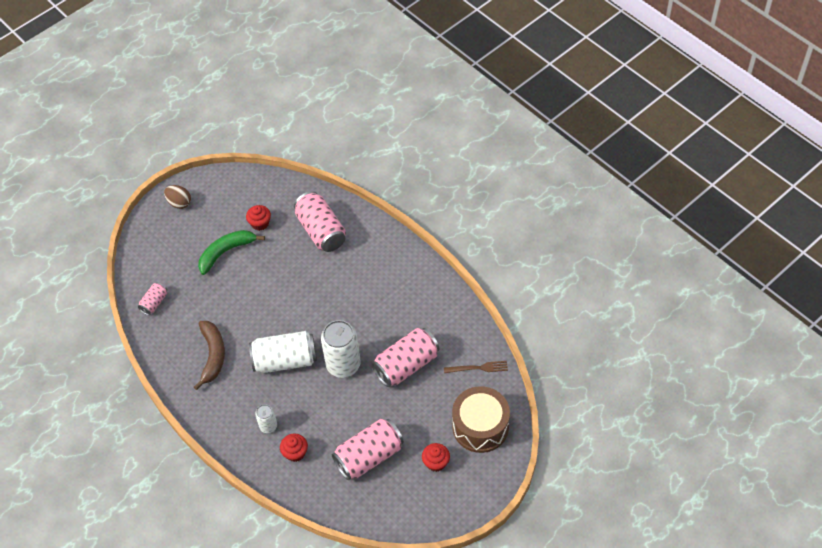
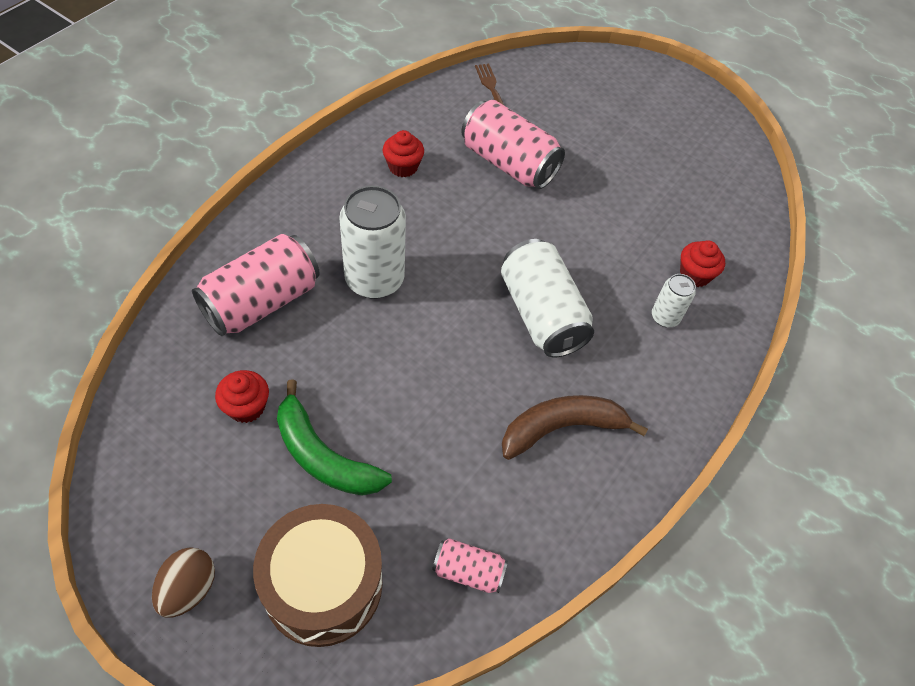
camera: 110 degrees left, 0 degrees up
white can [321,320,360,378] -> white can moved to [339,186,406,299]
pink can [332,419,404,480] -> none
red cupcake [422,443,450,472] -> red cupcake moved to [383,130,424,177]
brown drum [452,386,510,453] -> brown drum moved to [253,504,382,647]

